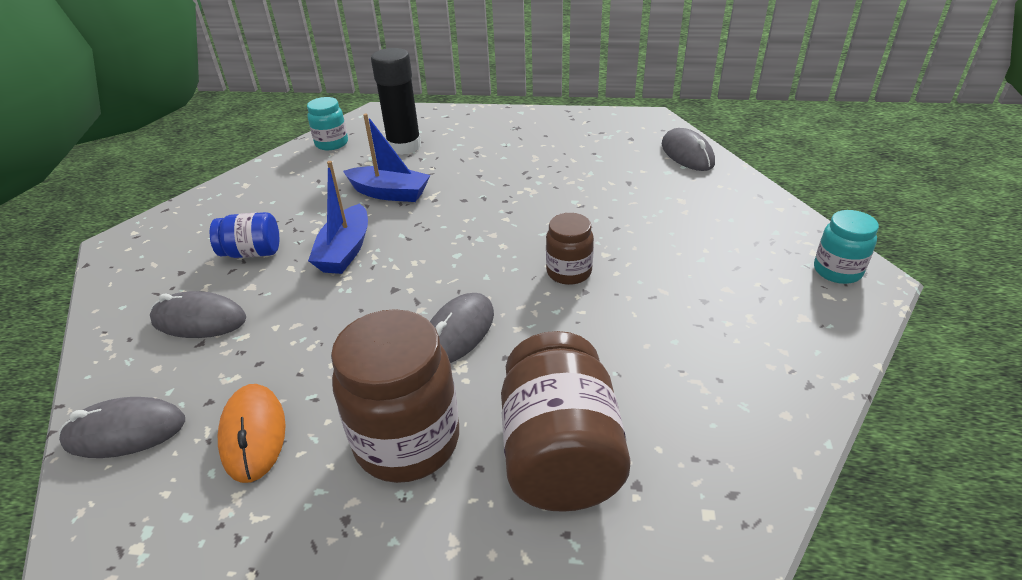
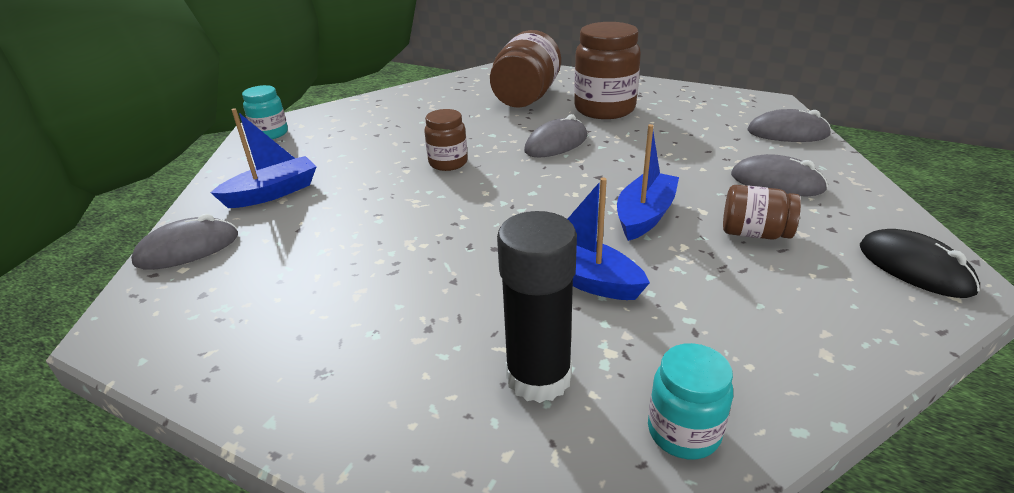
camera: 160 degrees left, 5 degrees down
blue jar [210,212,279,258] -> brown jar [723,185,801,240]
orange mouse [218,384,286,483] -> none
grey mouse [662,128,715,171] -> grey mouse turned 60 degrees clockwise [131,214,238,270]
none -> blue boat [211,108,317,208]
none -> black mouse [860,229,980,298]

